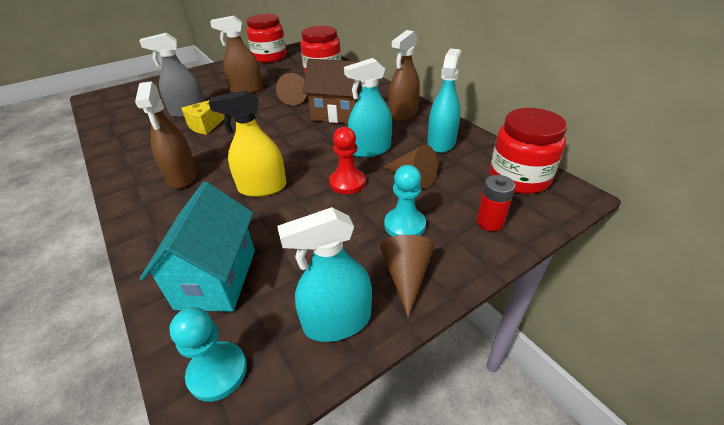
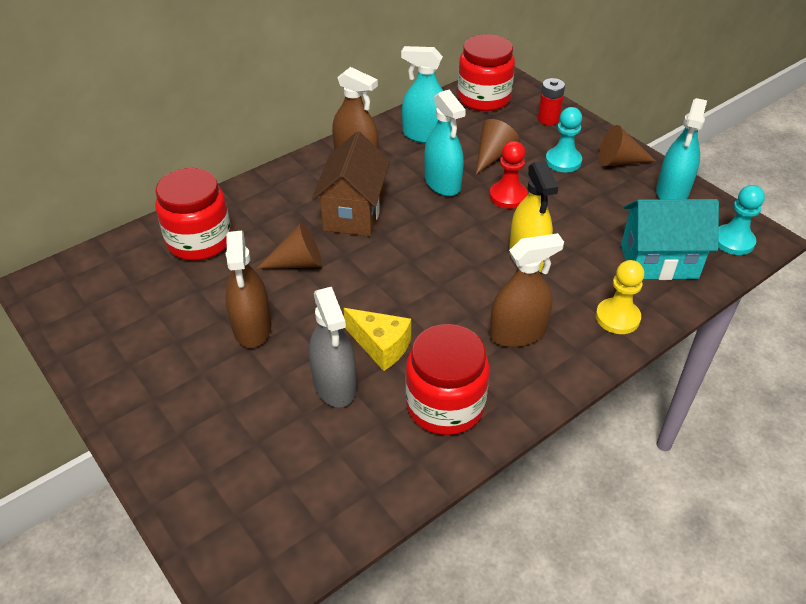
camera: 95 degrees left, 5 degrees up
red jar [246,14,286,63] -> red jar moved to [405,324,490,435]
turquoise spray bottle [277,207,372,342] -> turquoise spray bottle turned 45 degrees clockwise [656,98,707,199]
none -> yellow pawn [596,260,644,334]

